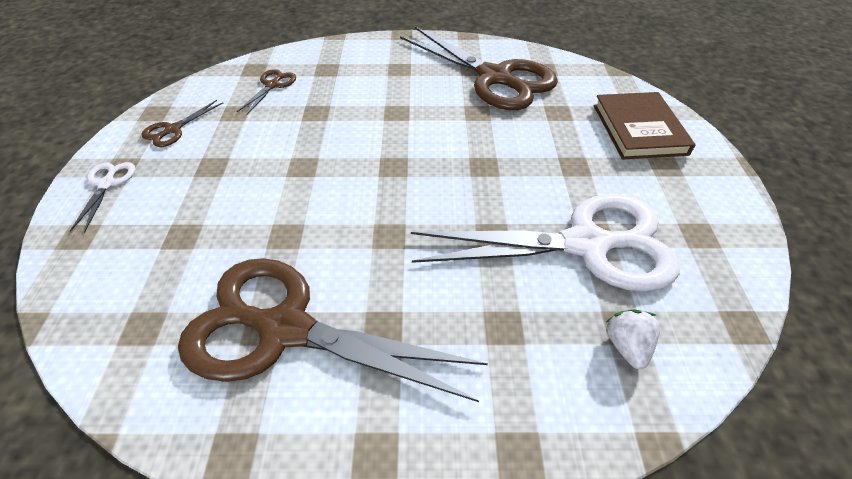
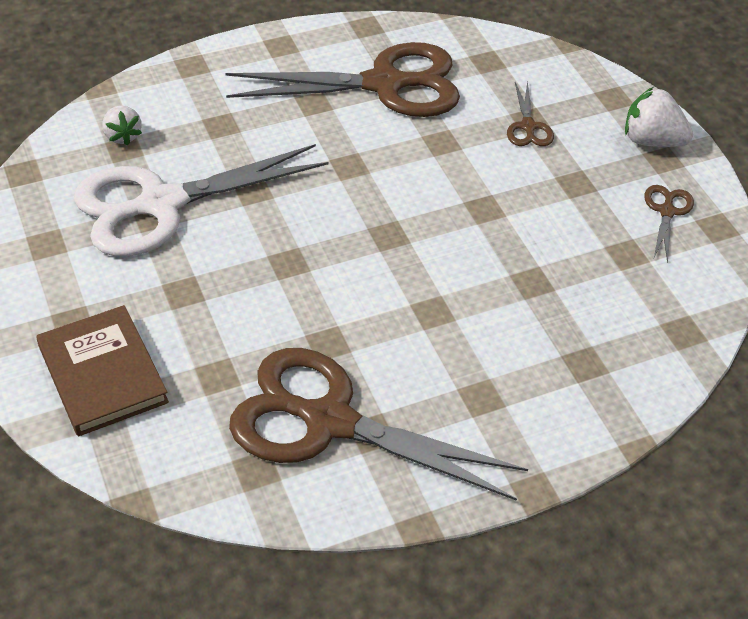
camera: 155 degrees right, 0 degrees up
white scissors [69,162,135,233] -> white strawberry [625,87,693,147]
brown scissors [237,69,296,115] -> brown scissors moved to [507,80,554,146]

